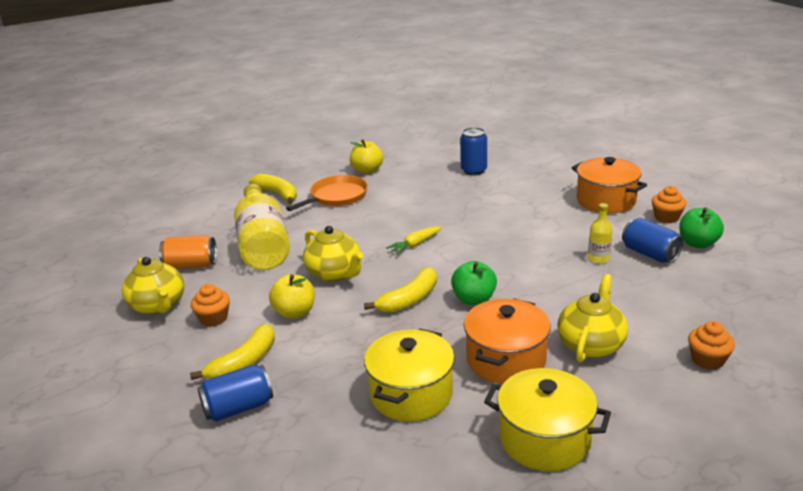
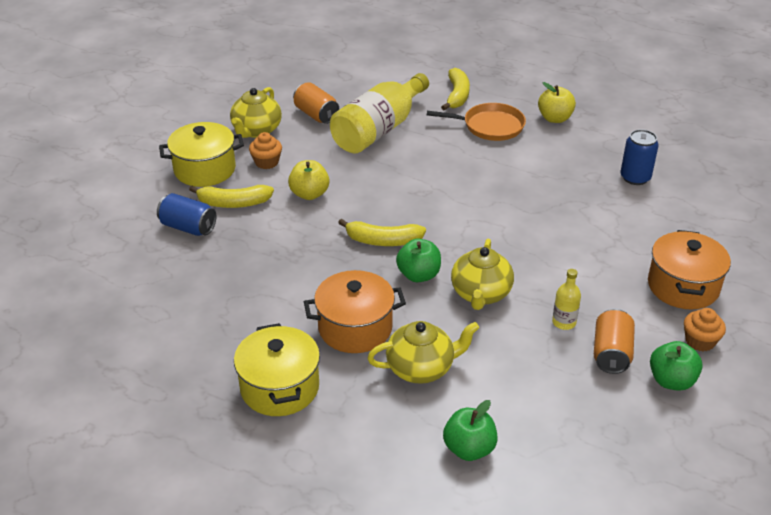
camera: 50 degrees right, 10 degrees up
yellow teapot [303,226,363,282] -> yellow teapot moved to [451,239,514,310]
yellow pot [364,328,455,422] -> yellow pot moved to [159,122,244,187]
yellow carrot [386,226,442,255] -> none
blue can [622,218,683,263] -> orange can [594,309,635,374]
orange cupcake [688,321,735,370] -> green apple [443,400,498,461]

